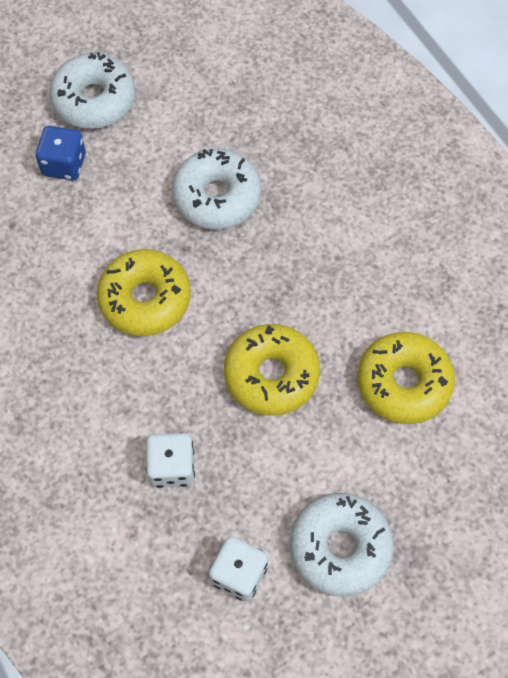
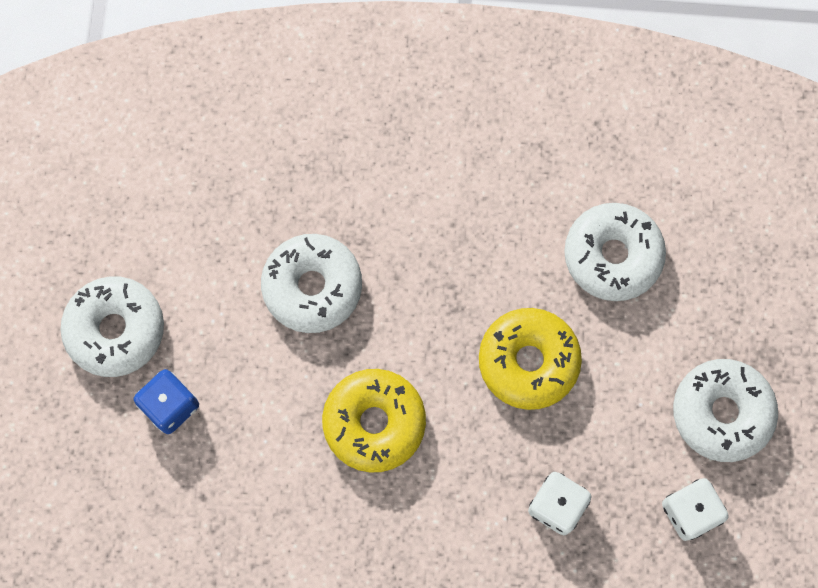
camera: 55 degrees left, 10 degrees up
yellow donut [357,332,455,424] -> white donut [564,203,666,301]

